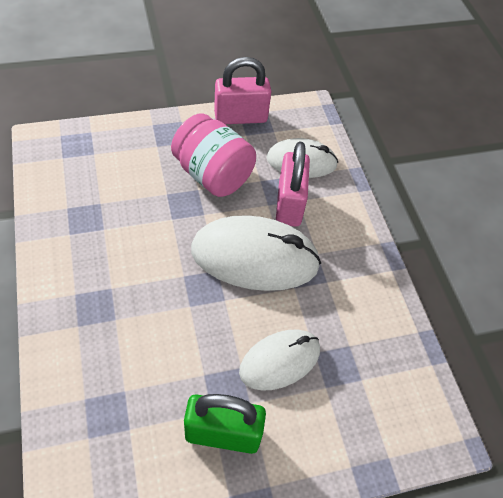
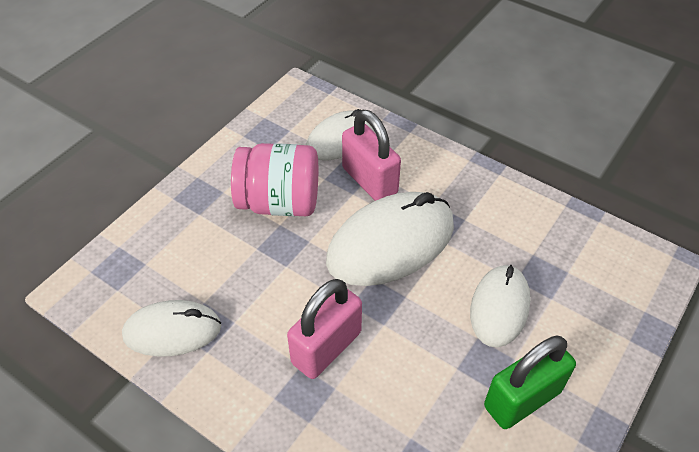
camera: 35 degrees left, 5 degrees down
pink padlock [214,57,271,124] -> pink padlock moved to [287,279,362,379]
none -> white mouse [122,300,221,357]

